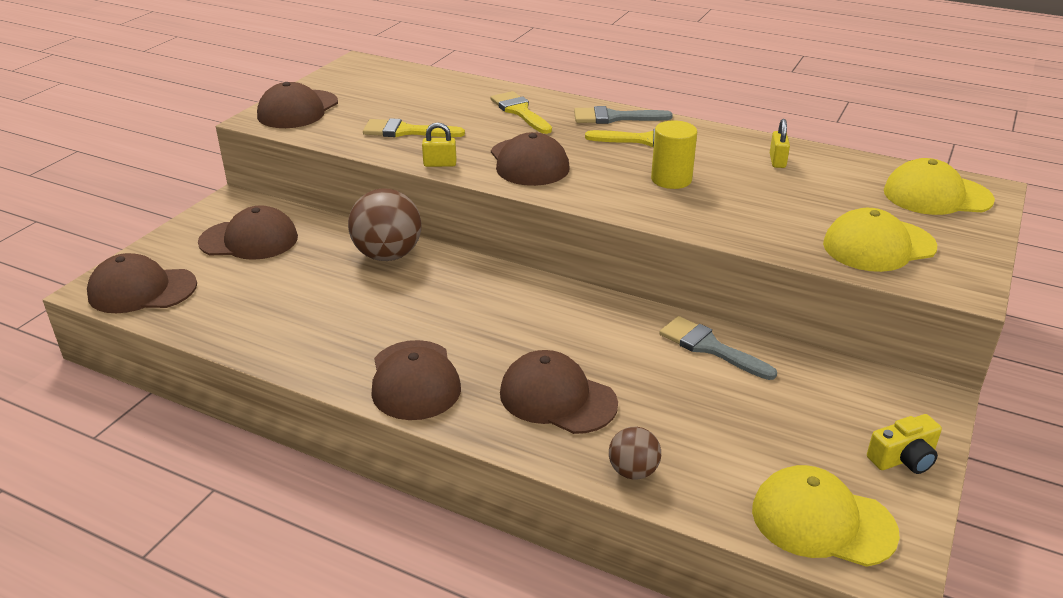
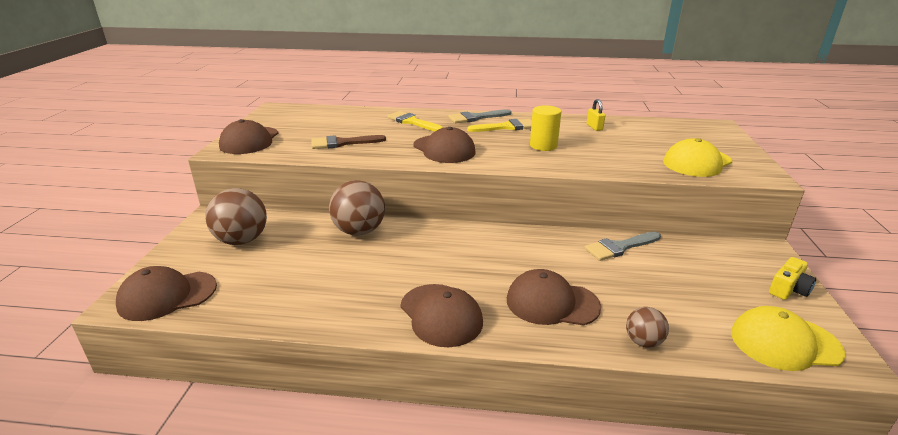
camera: 20 degrees left, 5 degrees down
brown cap [198,205,298,260] -> brown ball [205,188,267,245]
yellow brush [363,118,465,137] -> brown brush [311,135,386,149]
yellow padlock [422,122,457,167] -> none
grey brush [659,316,777,380] -> grey brush turned 45 degrees counterclockwise [585,232,661,261]
yellow cap [884,158,995,215] -> none

